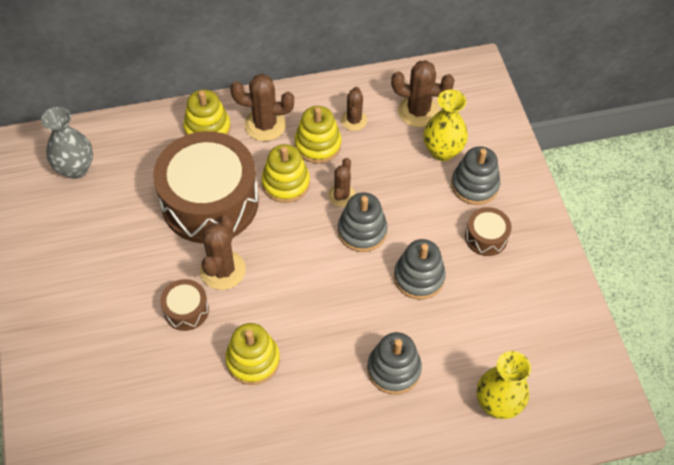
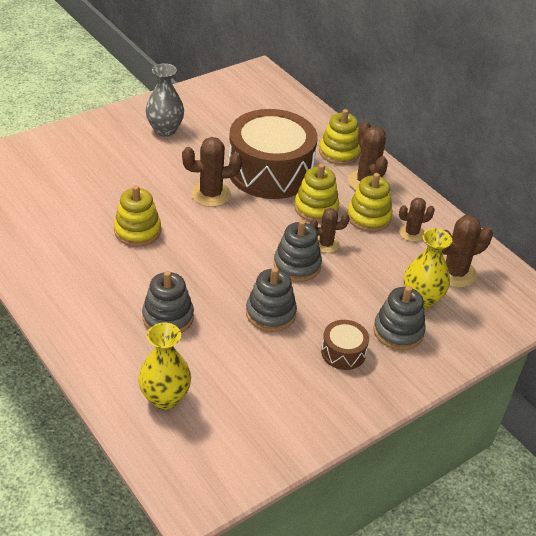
camera: 65 degrees right, 15 degrees down
grey vase [41,107,93,179] -> grey vase moved to [146,63,184,137]
brown drum [160,279,209,331] -> none
brown cactus [391,60,455,127] -> brown cactus turned 75 degrees clockwise [442,215,493,288]

